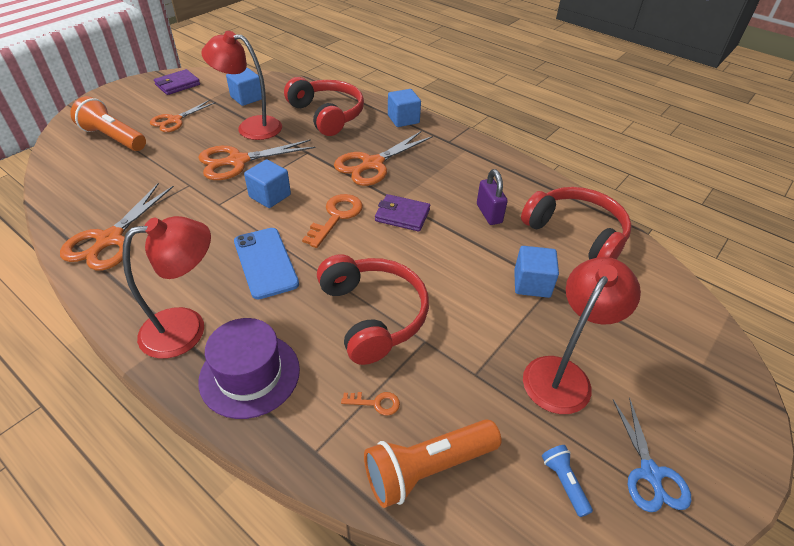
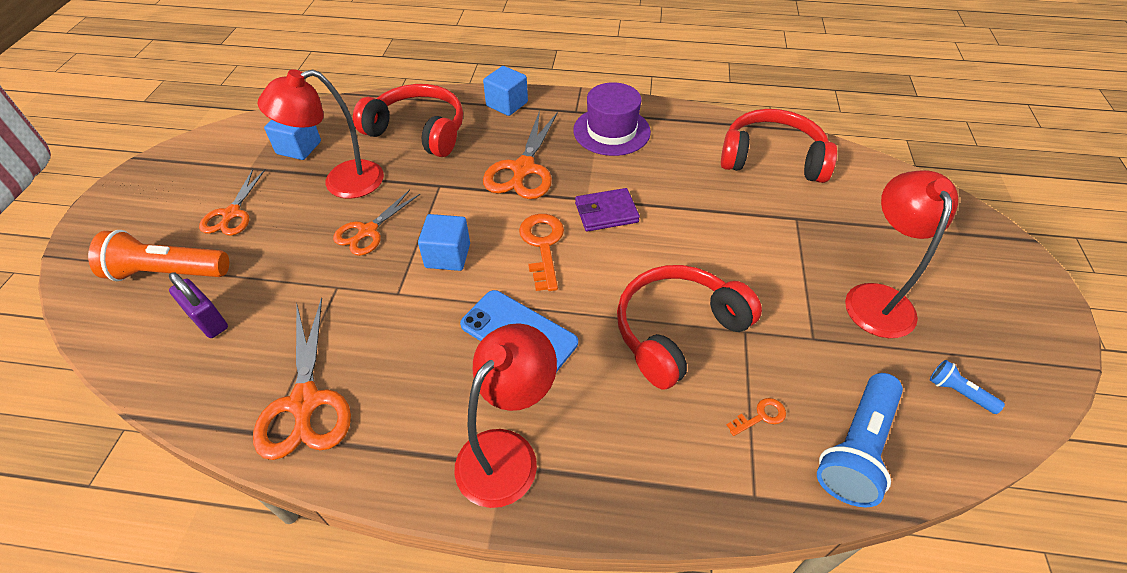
camera: 30 degrees left, 5 degrees up
purple wallet [154,69,200,95] -> none
orange scissors [198,139,316,180] -> orange scissors [333,190,420,256], size x0.66
purple hat [198,318,300,419] -> purple hat moved to [573,82,651,156]
red headphones [317,254,429,365] -> red headphones turned 75 degrees counterclockwise [617,265,762,390]
orange flashlight [364,419,502,508] -> blue flashlight [817,373,903,507]
purple padlock [477,169,508,225] -> purple padlock moved to [169,272,228,338]
blue cube [514,246,559,298] -> none
blue scissors [613,397,691,512] -> none

